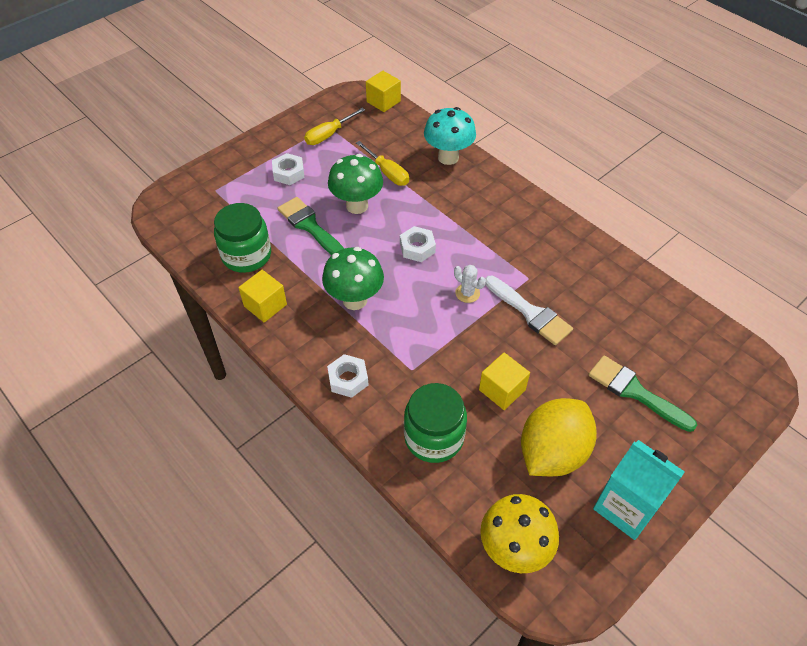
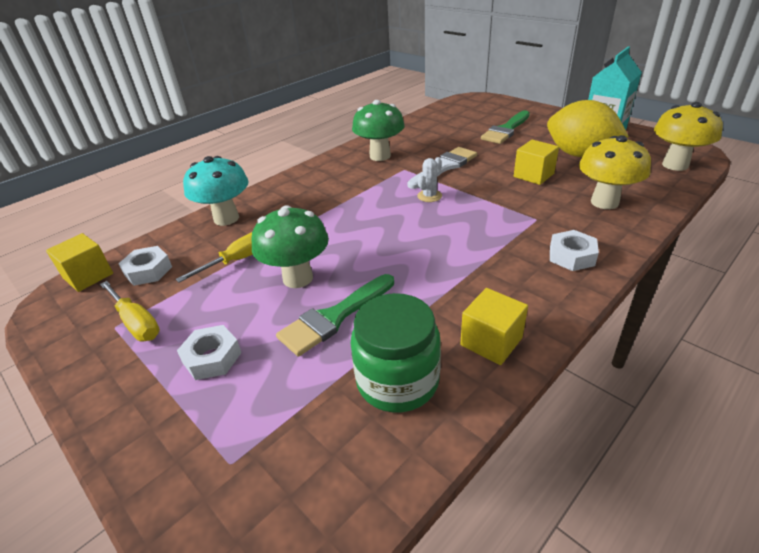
camera: 90 degrees left, 15 degrees down
green mushroom [322,247,384,310] -> green mushroom moved to [352,100,405,161]
white nut [400,226,436,262] -> white nut moved to [118,246,172,286]
green jar [404,383,467,463] -> yellow mushroom [579,135,651,209]

